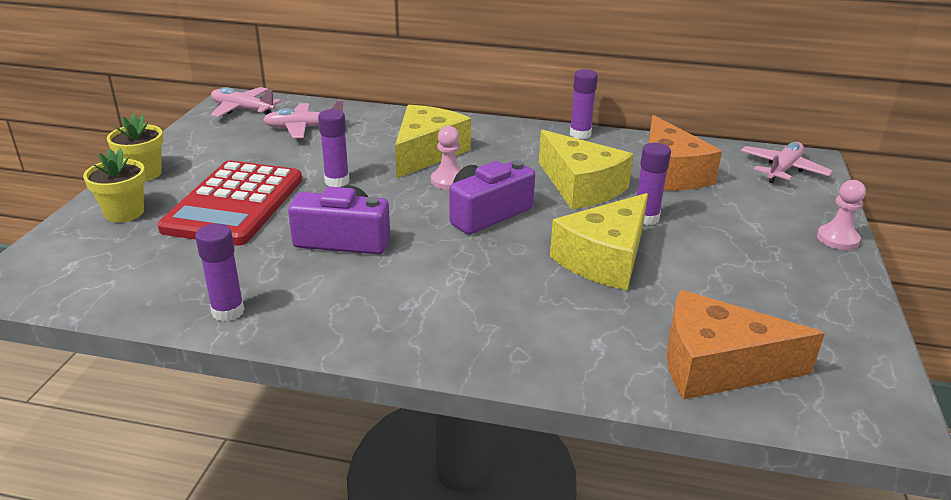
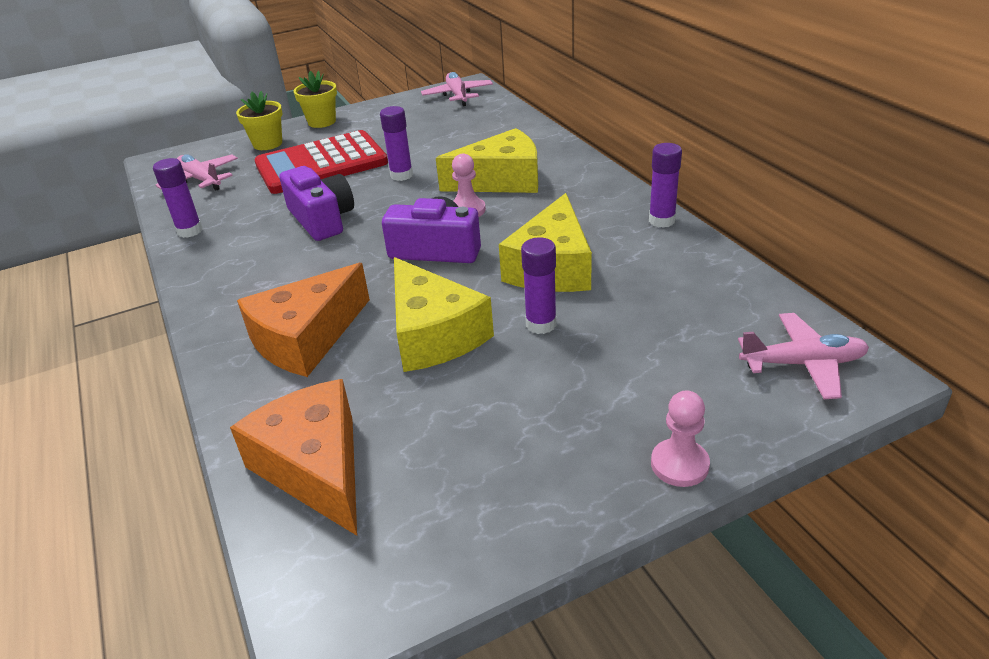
camera: 55 degrees right, 5 degrees up
pink plane [263,100,343,138] -> pink plane moved to [156,154,238,191]
yellow cheese [550,193,648,290] -> yellow cheese turned 120 degrees counterclockwise [394,257,494,372]
orange cheese [648,115,722,191] -> orange cheese moved to [237,263,370,377]

